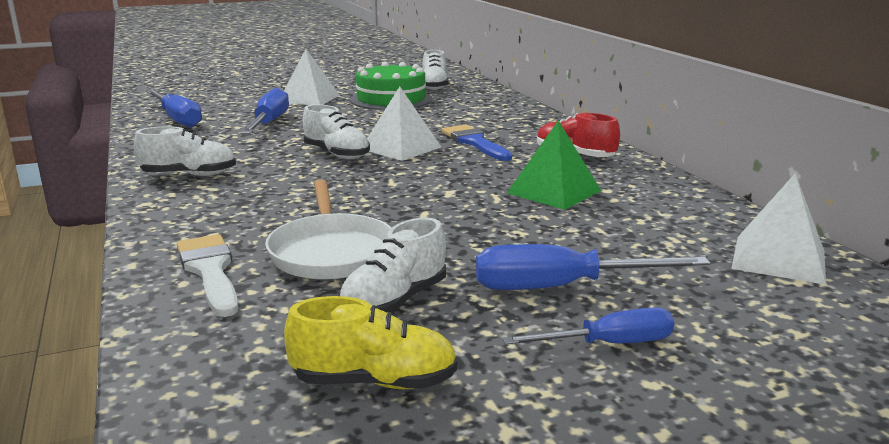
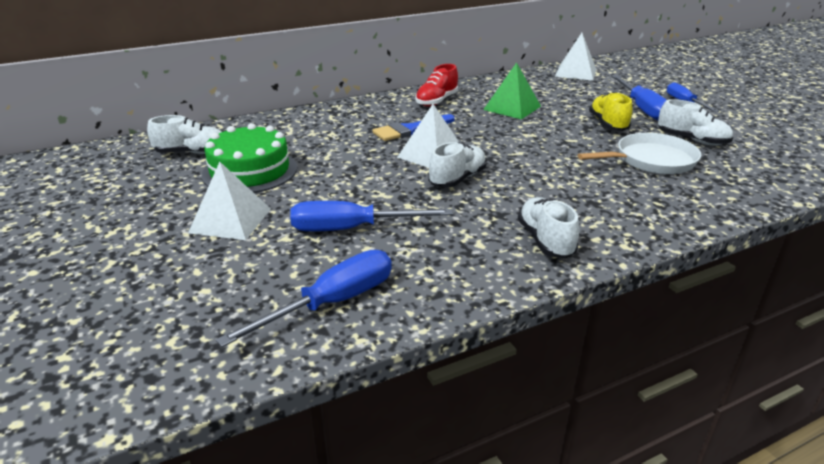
camera: 95 degrees left, 10 degrees up
white brush [177,234,239,317] -> none
yellow shoe [284,296,457,389] -> yellow shoe moved to [589,92,632,131]

